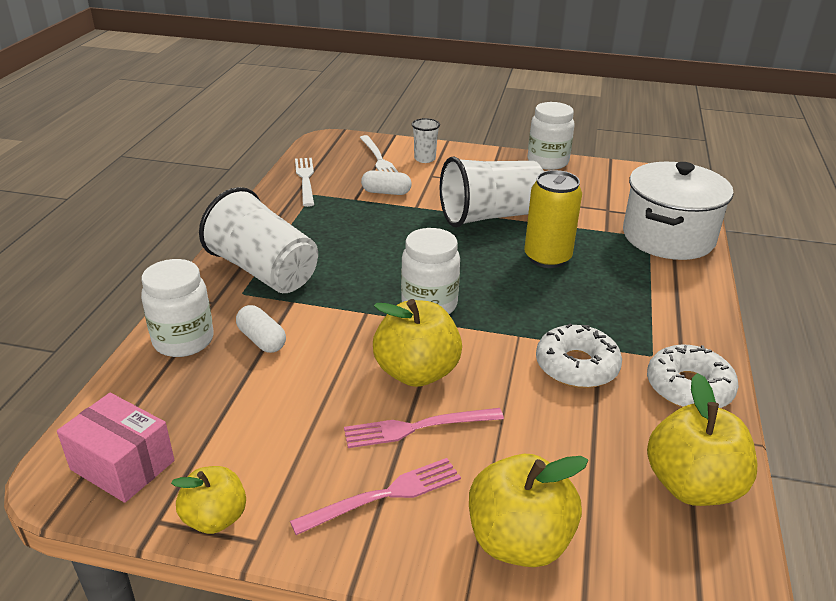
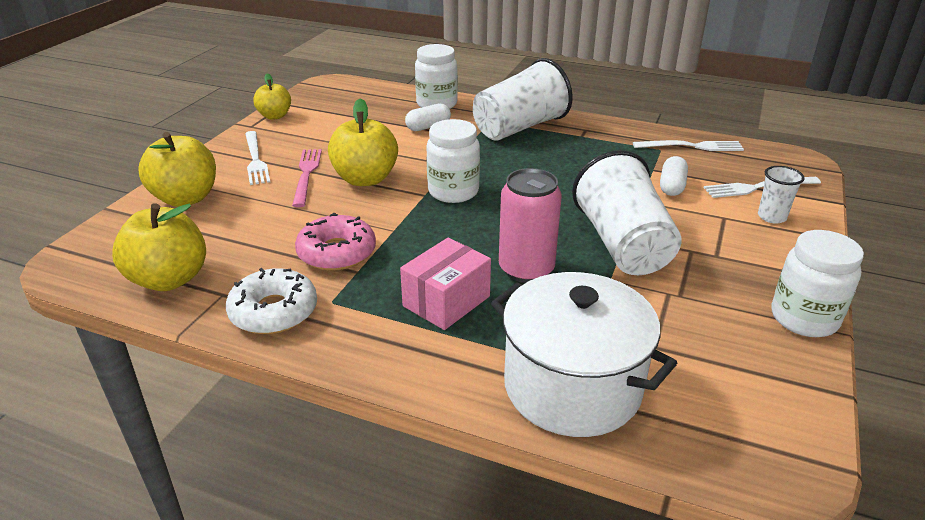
camera: 100 degrees right, 0 degrees up
pink box [57,393,174,503] -> pink box moved to [400,237,491,330]
pink fork [290,458,461,535] -> white fork [245,131,270,185]
yellow can [524,170,582,268] -> pink can [499,168,562,283]
white donut [536,323,622,388] -> pink donut [295,213,376,271]

